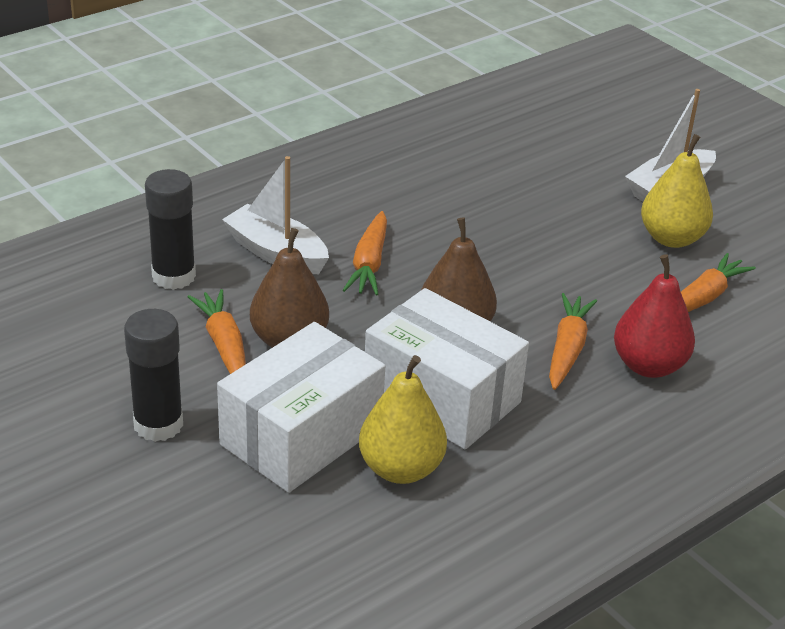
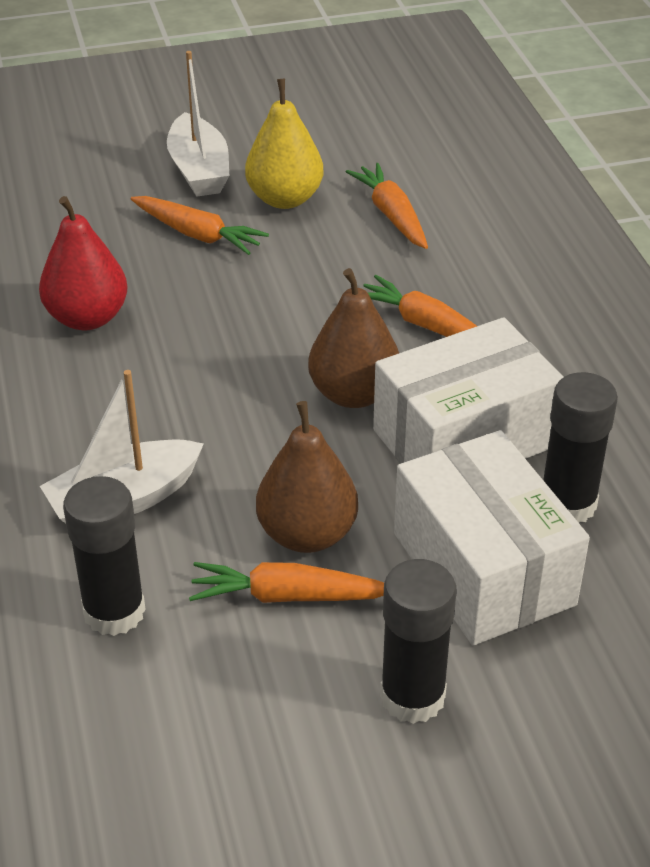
camera: 65 degrees left, 5 degrees up
orange carrot [343,211,387,296] -> orange carrot moved to [131,196,269,255]
yellow pear [359,355,447,484] -> black glue stick [543,372,618,523]
red pear [614,254,695,378] -> red pear moved to [39,196,127,330]

